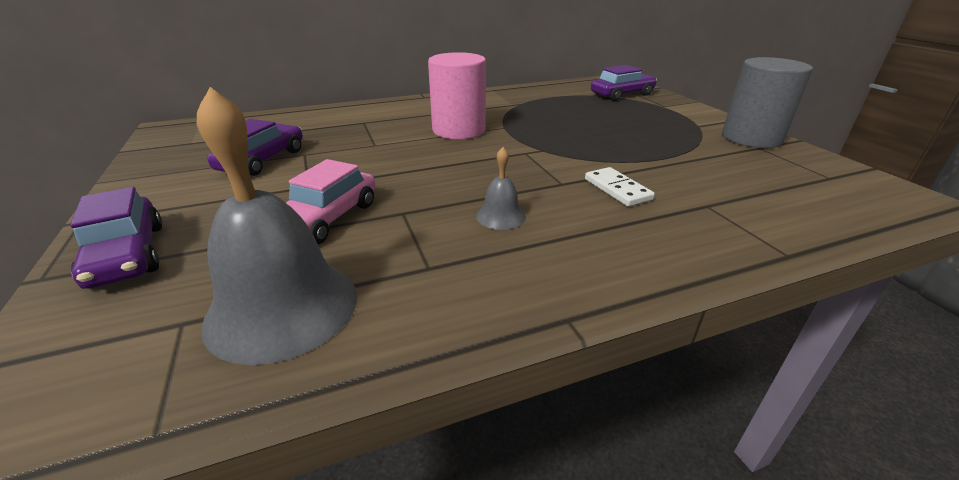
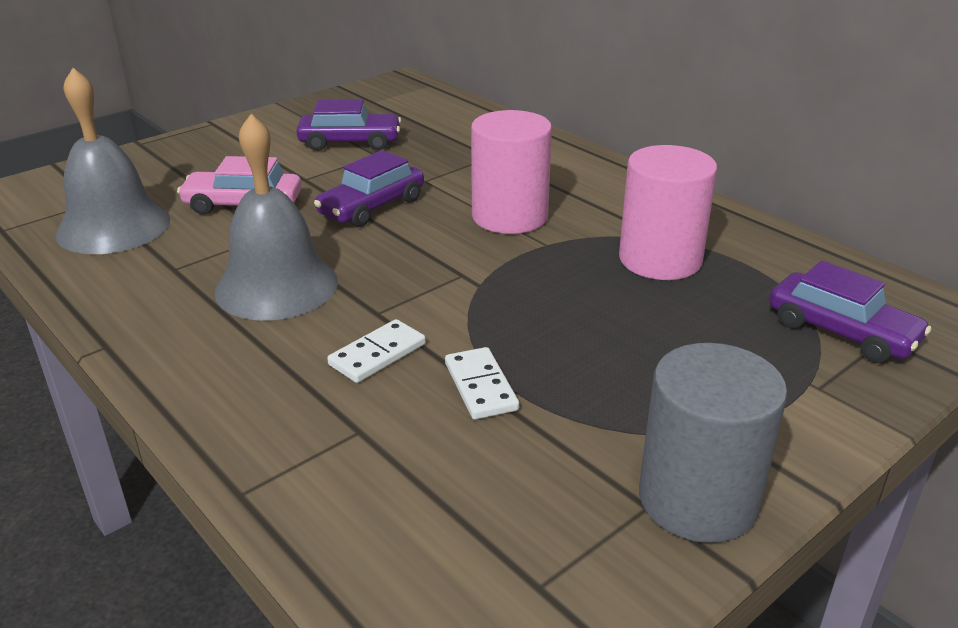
camera: 70 degrees right, 0 degrees up
purple car [70,187,162,289] -> purple car moved to [314,150,424,227]
grey bell [476,147,526,230] -> grey bell [215,114,338,321], size x2.20
none -> white domino [445,347,519,420]
none -> pink cylinder [619,145,717,280]

